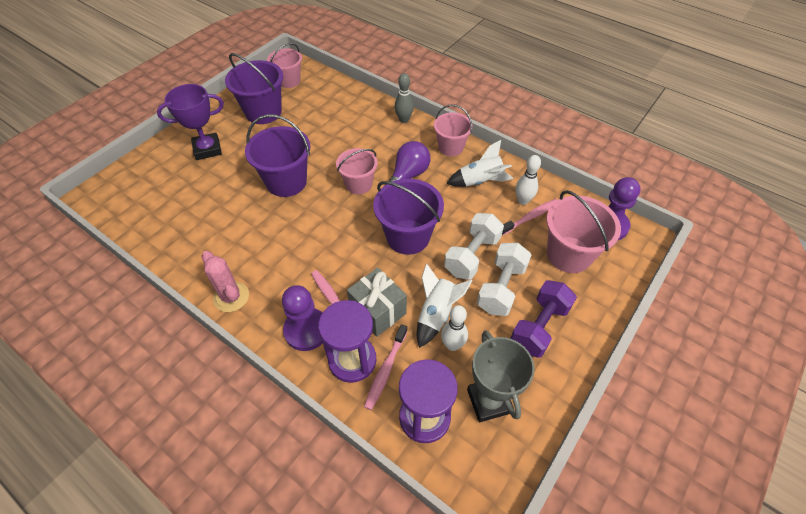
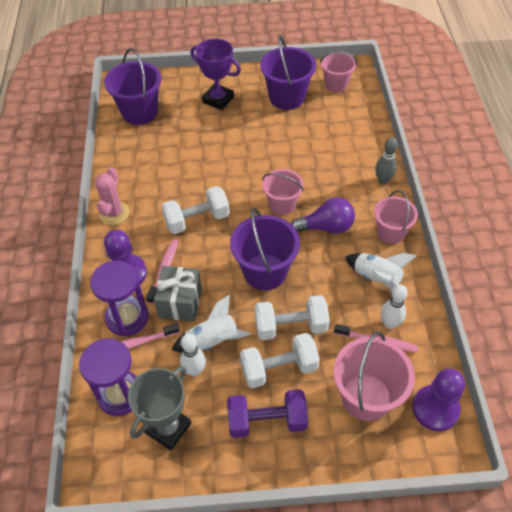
camera: 50 degrees right, 0 degrees up
purple bucket [245,114,310,197] -> purple bucket moved to [104,48,162,125]
none -> white dumbbell [161,186,230,234]

